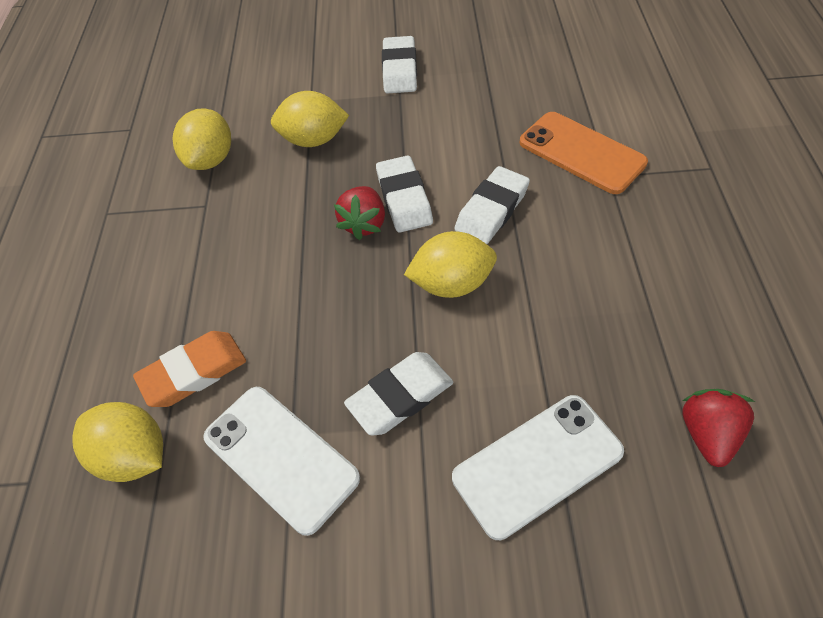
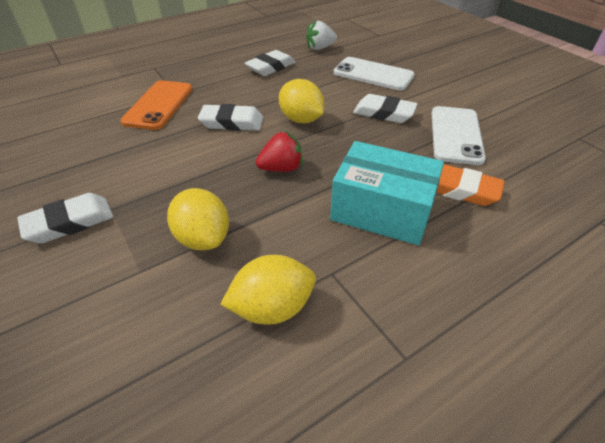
camera: 125 degrees left, 10 degrees down
yellow lemon [72,402,163,482] -> none
white eraser [376,156,433,232] -> white eraser moved to [244,50,295,76]
red strawberry [682,389,755,467] -> white strawberry [306,21,337,50]
none -> turquoise box [330,141,444,245]

